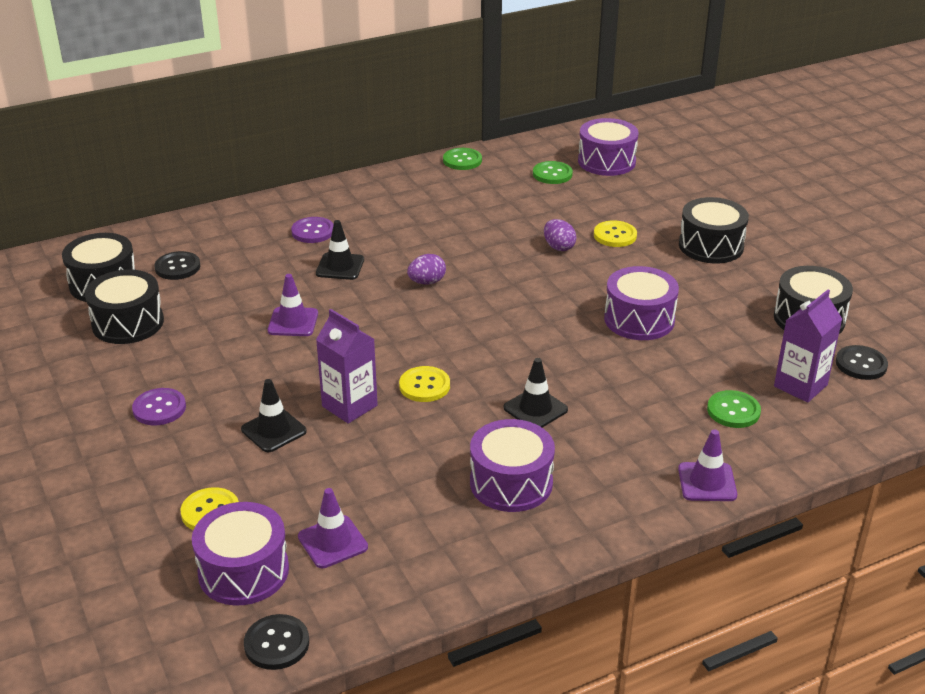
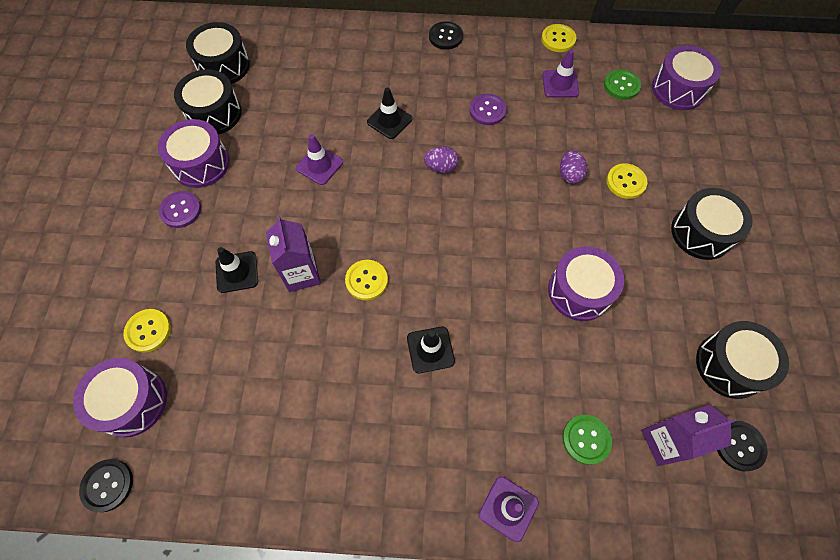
camera: 30 degrees right, 30 degrees up
black button [154,251,200,280] -> black button moved to [429,21,463,50]
purple button [291,217,334,243] -> purple button moved to [470,94,507,125]
purple traffic cone [298,488,368,568] -> purple traffic cone moved to [542,49,579,98]
green button [443,148,482,170] -> yellow button [541,24,577,52]
purple drum [470,419,555,512] -> purple drum moved to [158,119,230,188]

